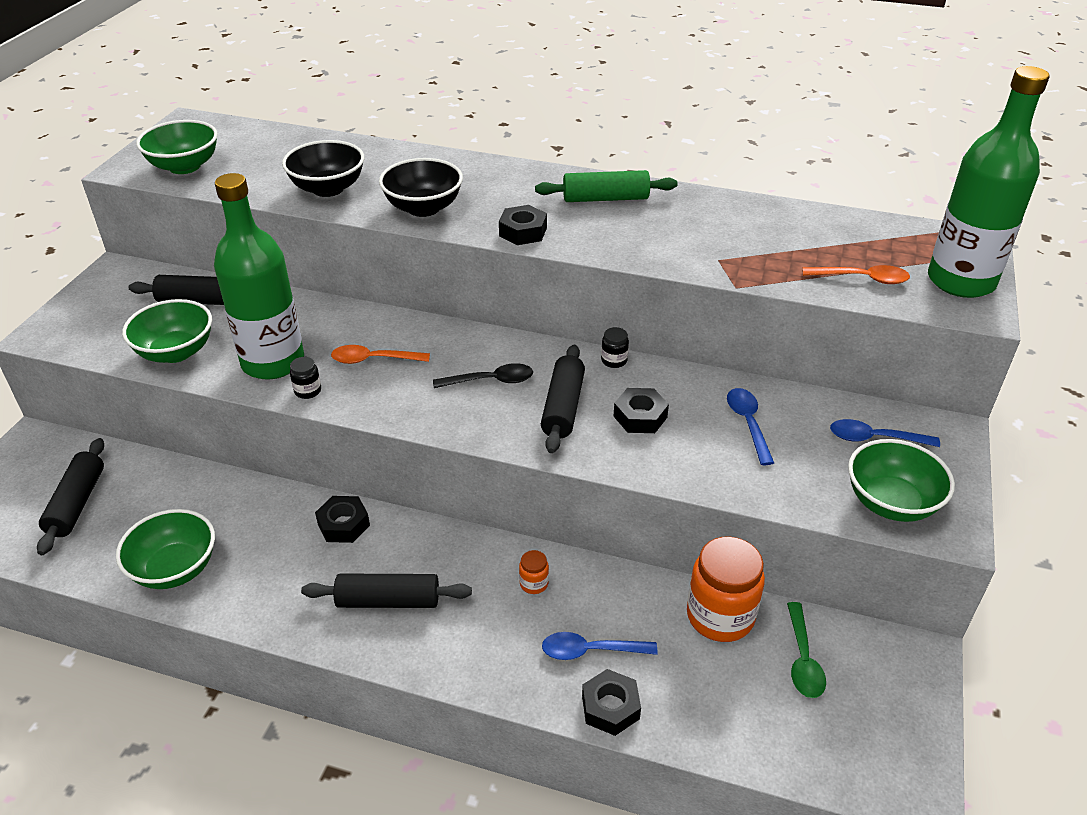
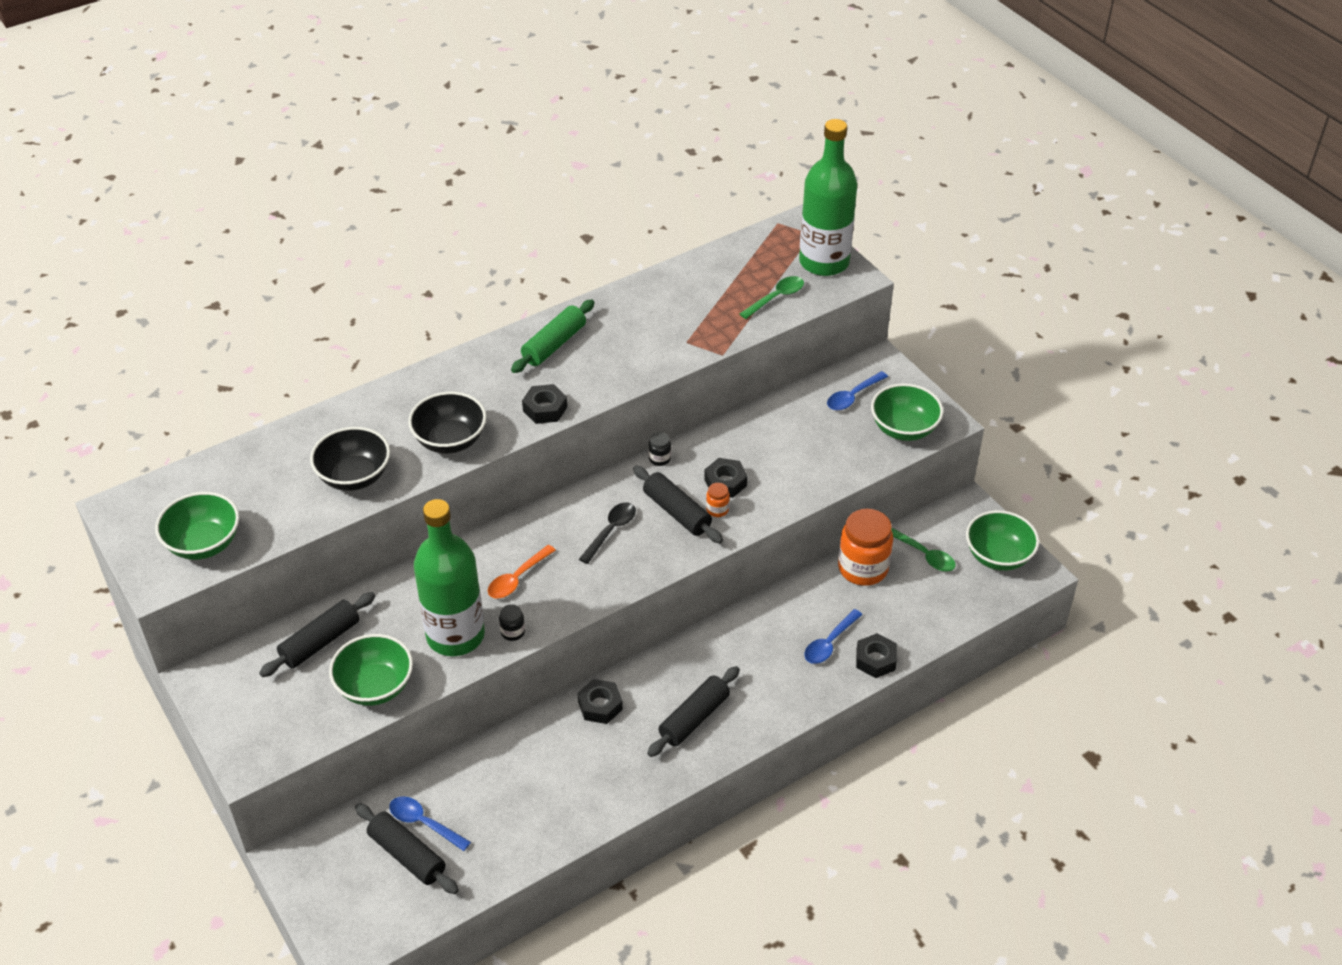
camera: 50 degrees left, 5 degrees up
green bowl [116,509,215,589] -> green bowl moved to [966,510,1039,571]
orange jar [519,550,549,594] -> orange jar moved to [706,483,730,517]
blue spoon [727,388,774,465] -> blue spoon moved to [389,796,471,851]
orange spoon [802,265,910,284] -> green spoon [740,276,804,319]

